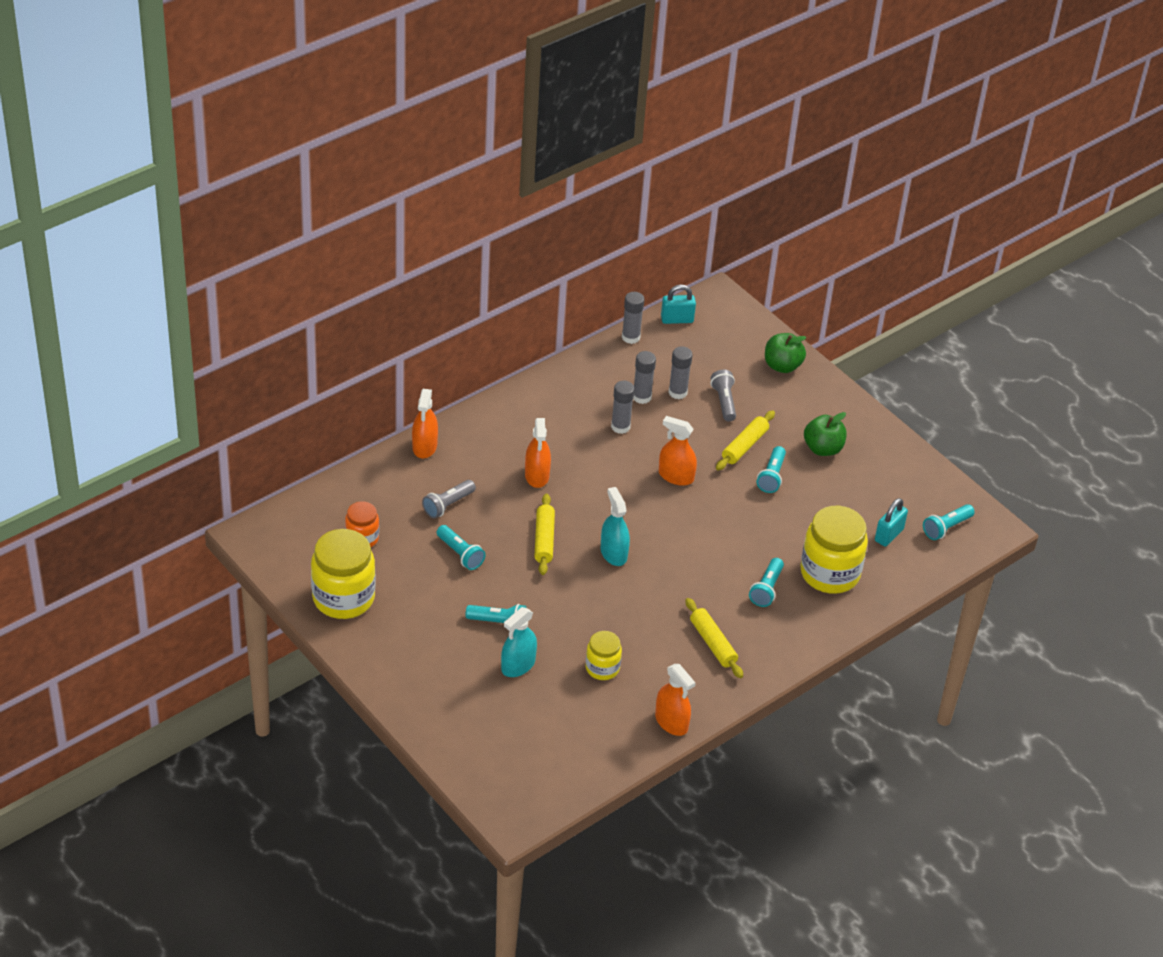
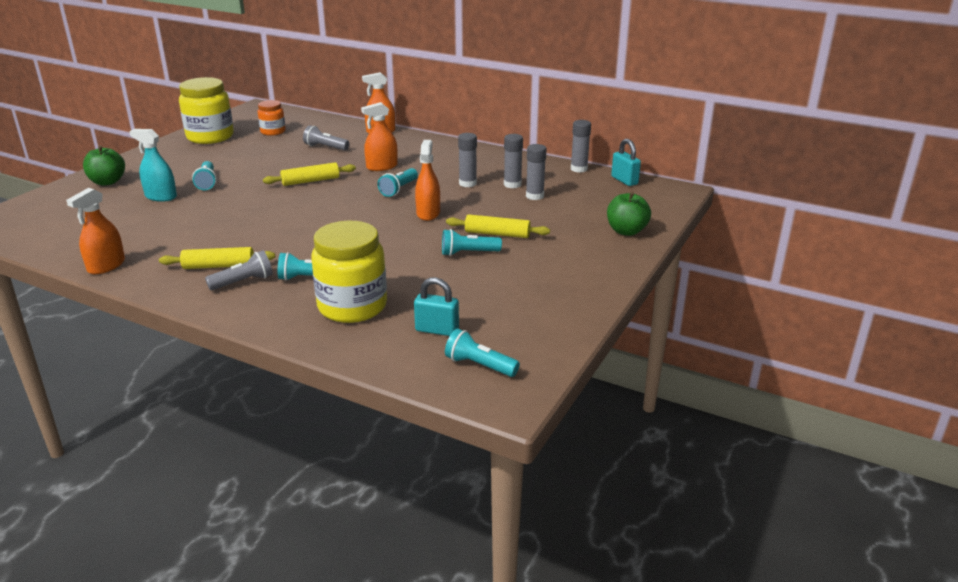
camera: 70 degrees right, 15 degrees down
turquoise flashlight [437,525,486,570] -> turquoise flashlight moved to [377,168,418,197]
yellow jar [586,631,622,680] -> none
turquoise spray bottle [601,487,630,566] -> none
yellow rolling pin [685,598,743,678] -> yellow rolling pin turned 45 degrees clockwise [159,247,275,269]
grey flashlight [711,370,736,422] -> grey flashlight moved to [205,251,273,290]
green apple [804,412,846,456] -> green apple moved to [83,145,125,186]

